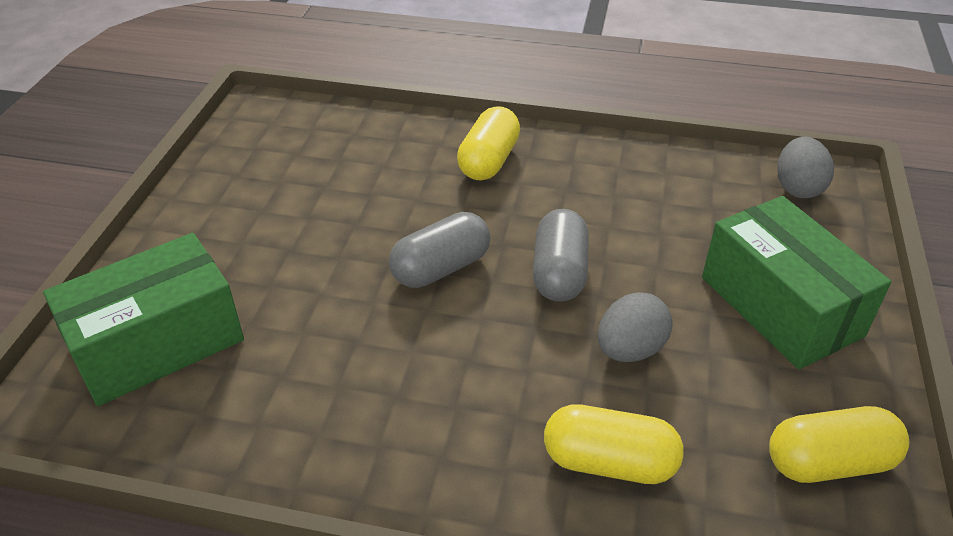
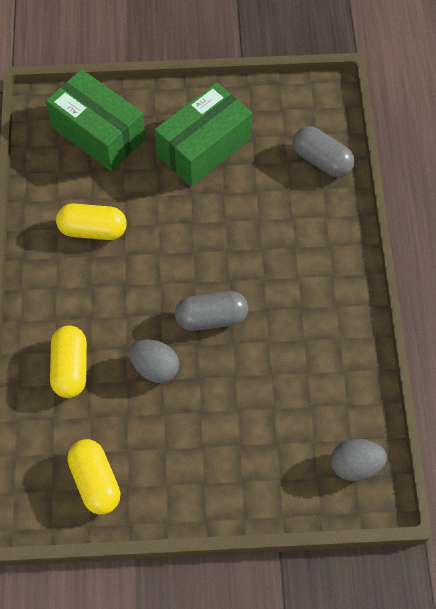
camera: 75 degrees right, 20 degrees up
grey capsule [389,212,490,288] -> grey capsule moved to [293,126,354,178]
yellow capsule [457,106,520,181] -> yellow capsule moved to [56,204,127,240]
green box [702,196,891,369] -> green box moved to [154,82,252,186]

